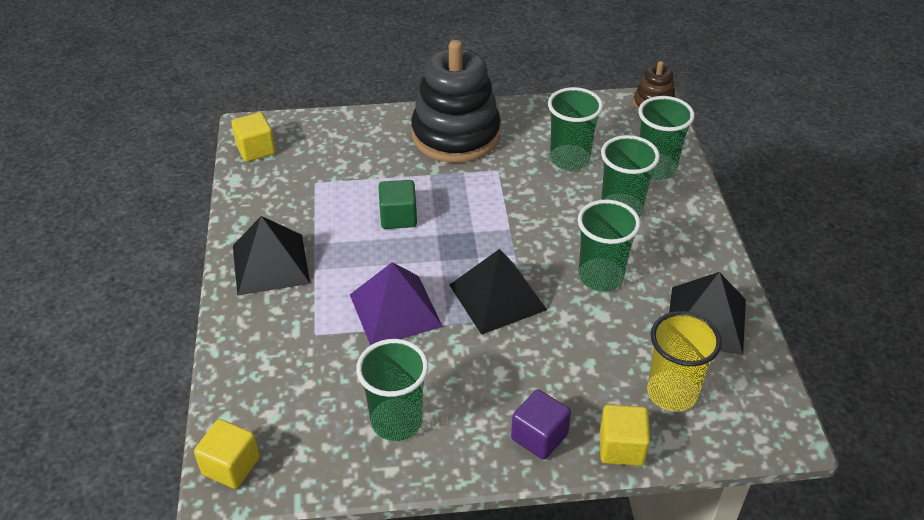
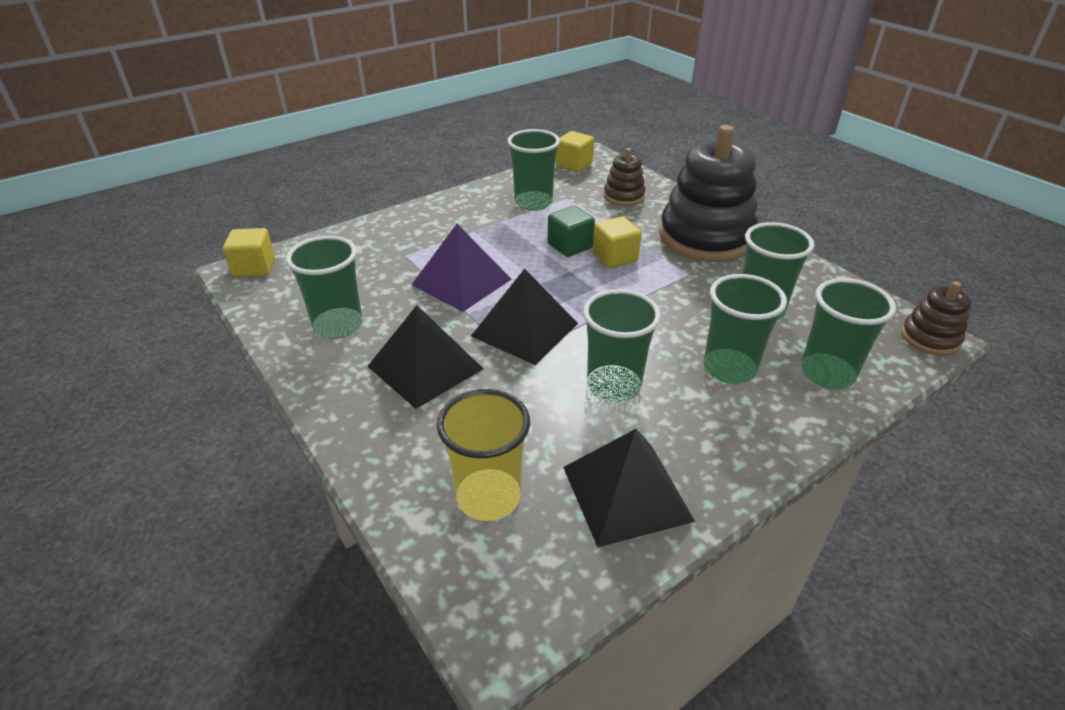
camera: 60 degrees right, 5 degrees down
black pyramid [233,216,310,296] -> black pyramid moved to [368,305,483,409]
purple cube [511,389,571,460] -> none
yellow cube [600,405,650,466] -> yellow cube moved to [593,216,642,268]
none -> green cup [507,129,560,211]
none -> brown stacking toy [604,148,646,206]

